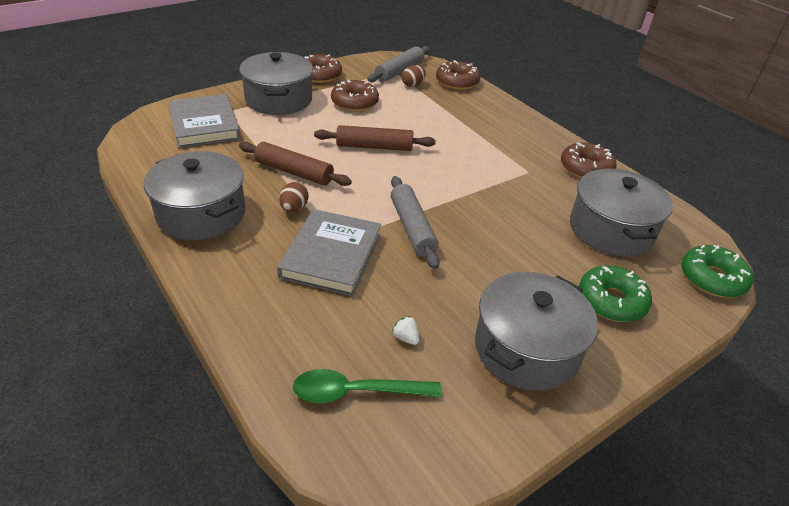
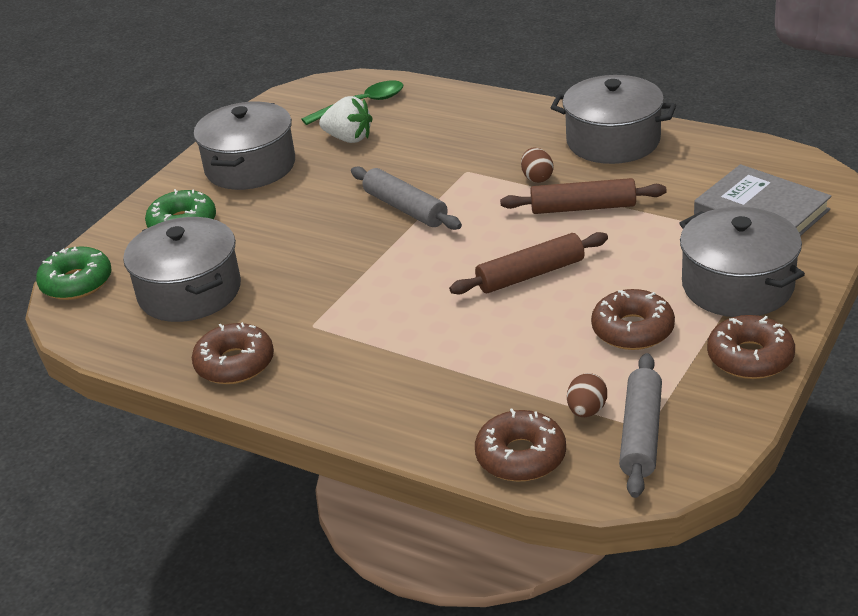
camera: 160 degrees right, 5 degrees down
grey book [277,209,381,296] -> none
white strawberry [392,316,419,345] -> white strawberry [319,96,373,143], size x2.14

